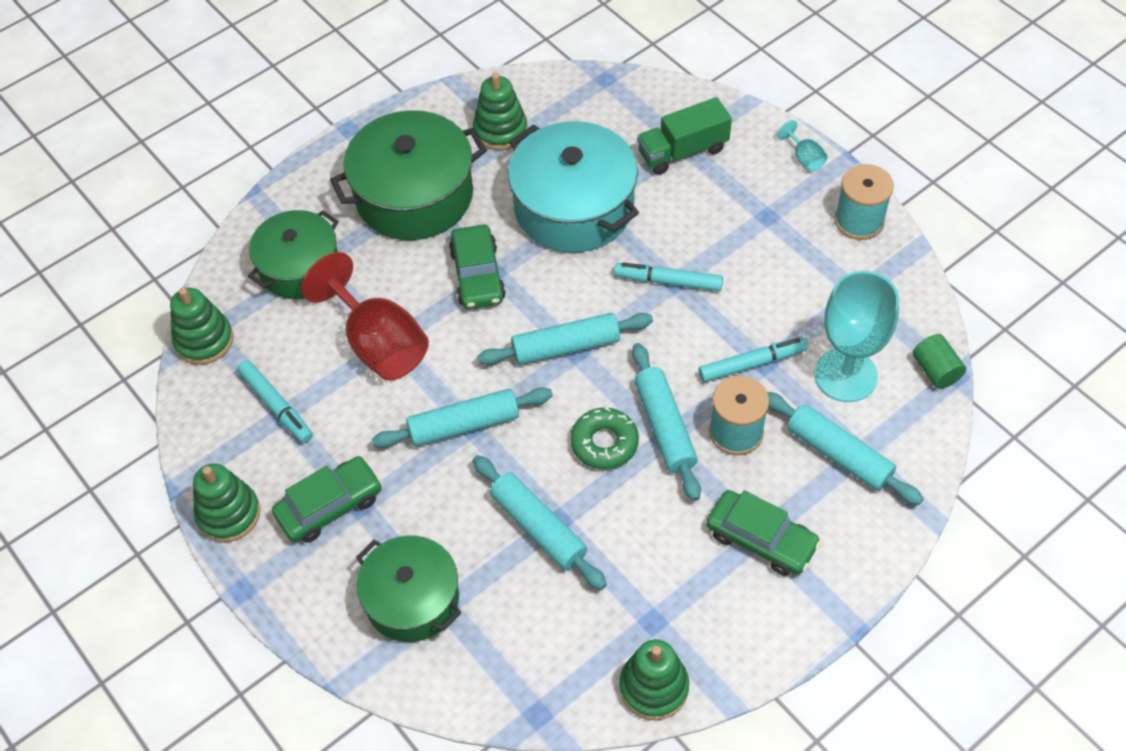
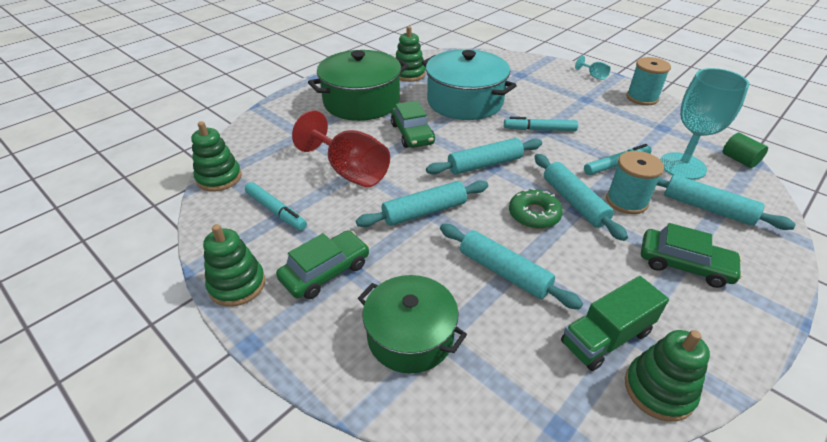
camera: 10 degrees left, 15 degrees down
green pot [248,210,339,299] -> none
green truck [637,97,732,175] -> green truck moved to [561,276,669,371]

